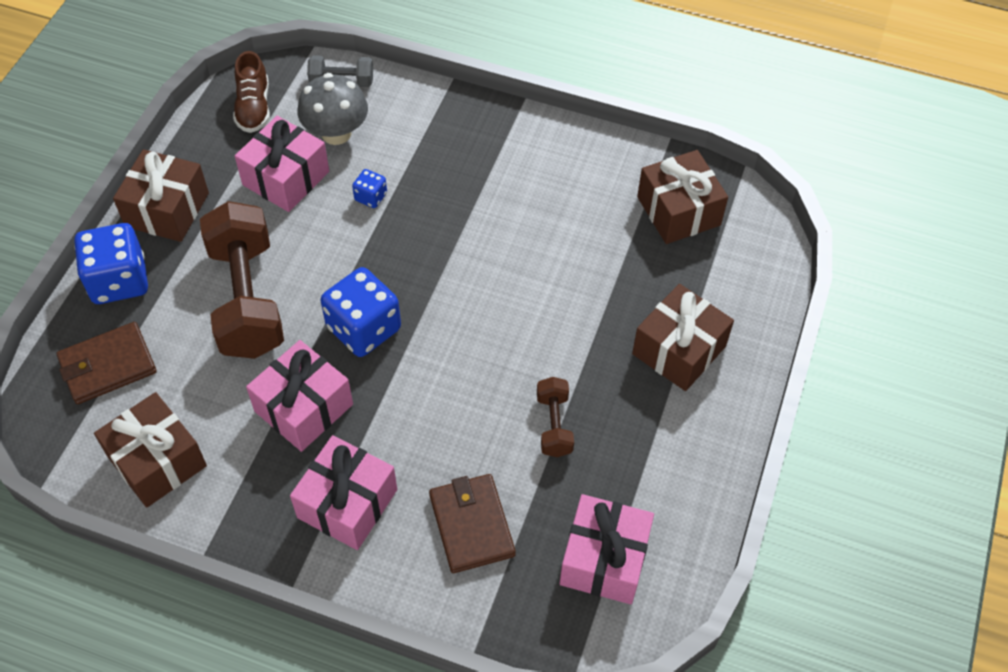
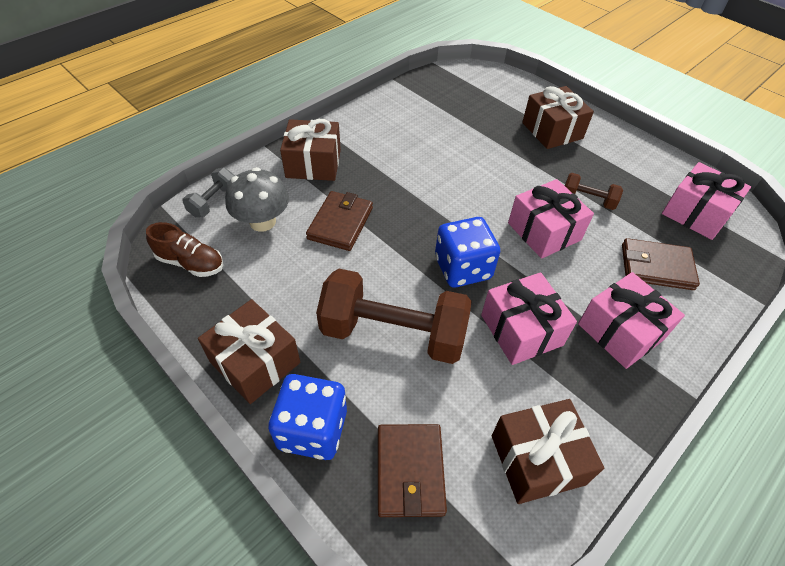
camera: 65 degrees left, 5 degrees down
pink gift [235,116,329,212] -> pink gift moved to [508,179,594,259]
blue dice [352,169,387,208] -> brown wallet [306,191,373,251]
brown gift [637,150,728,244] -> brown gift moved to [280,119,341,181]

